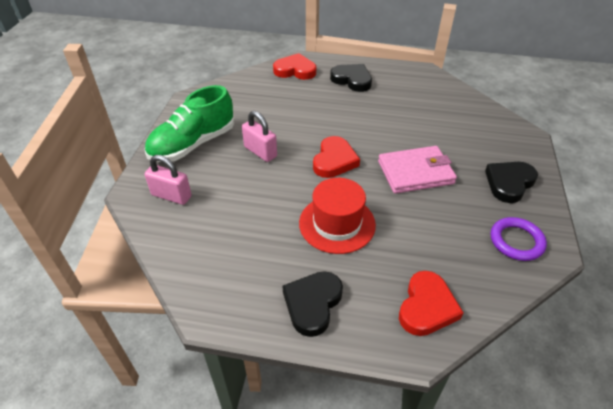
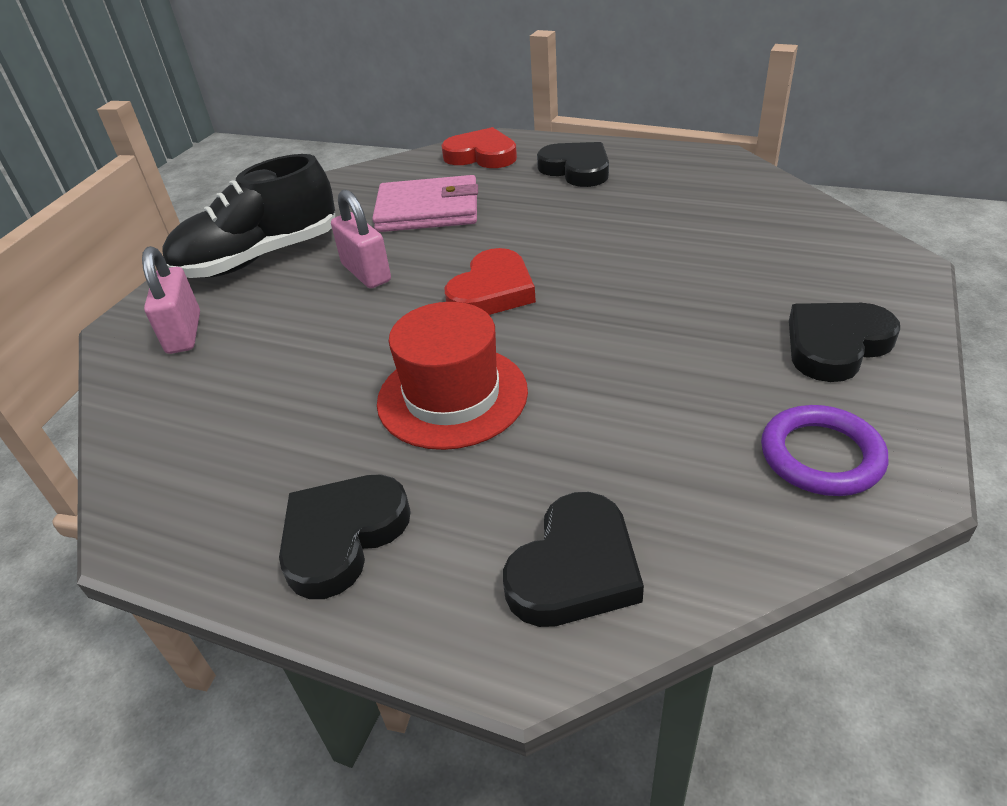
camera: 15 degrees right, 5 degrees down
pink padlock [144,155,192,205] -> pink padlock turned 45 degrees clockwise [142,246,200,354]
green shoe [145,85,234,162] -> black shoe [163,154,335,278]
pink wallet [378,146,457,194] -> pink wallet moved to [372,175,478,232]
red heart [399,271,464,336] -> black heart [503,492,644,627]

